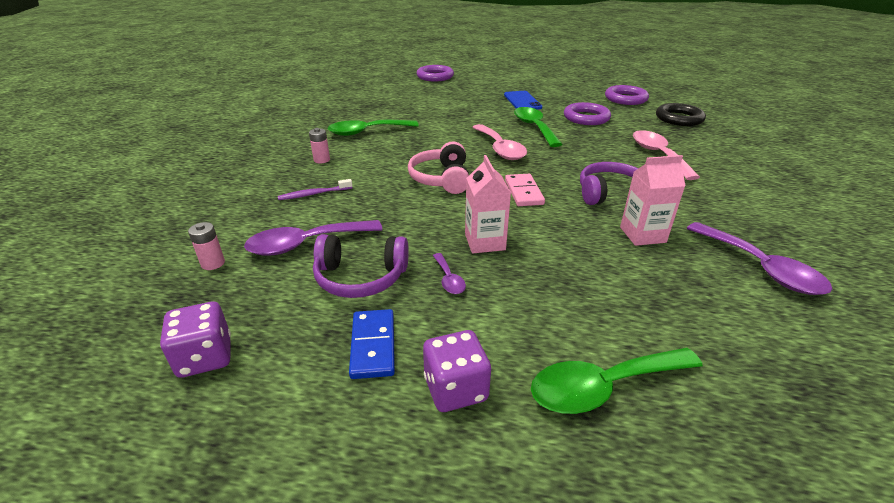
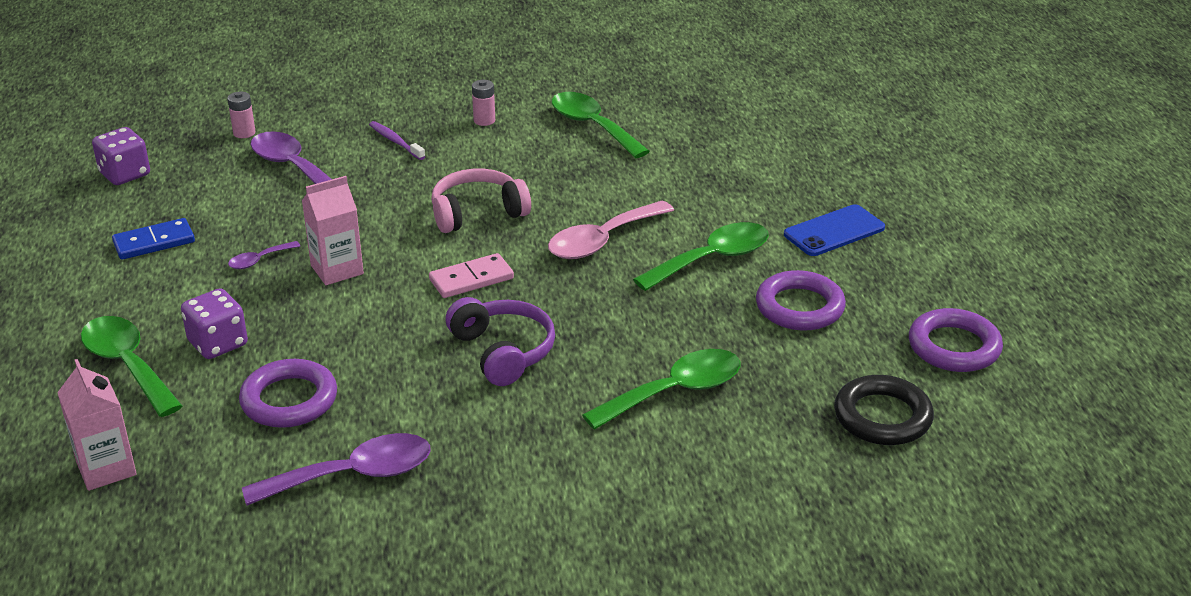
camera: 70 degrees right, 0 degrees up
purple headphones [313,234,409,298] -> none
purple ring [417,65,454,81] -> purple ring moved to [239,359,337,428]
purple dice [423,330,491,412] -> purple dice moved to [181,288,248,359]
pink carton [620,155,686,246] -> pink carton moved to [57,359,137,491]
pink spoon [633,130,700,180] -> green spoon [582,349,740,430]
purple spoon [687,222,832,295] -> purple spoon turned 150 degrees counterclockwise [242,433,431,506]

